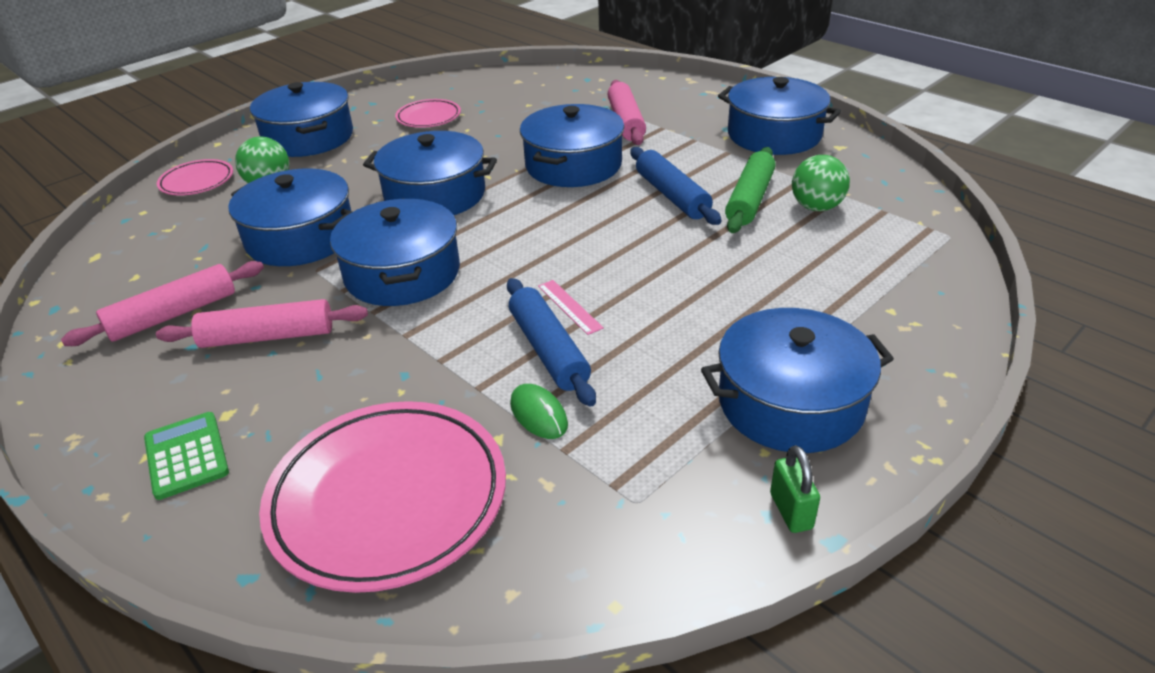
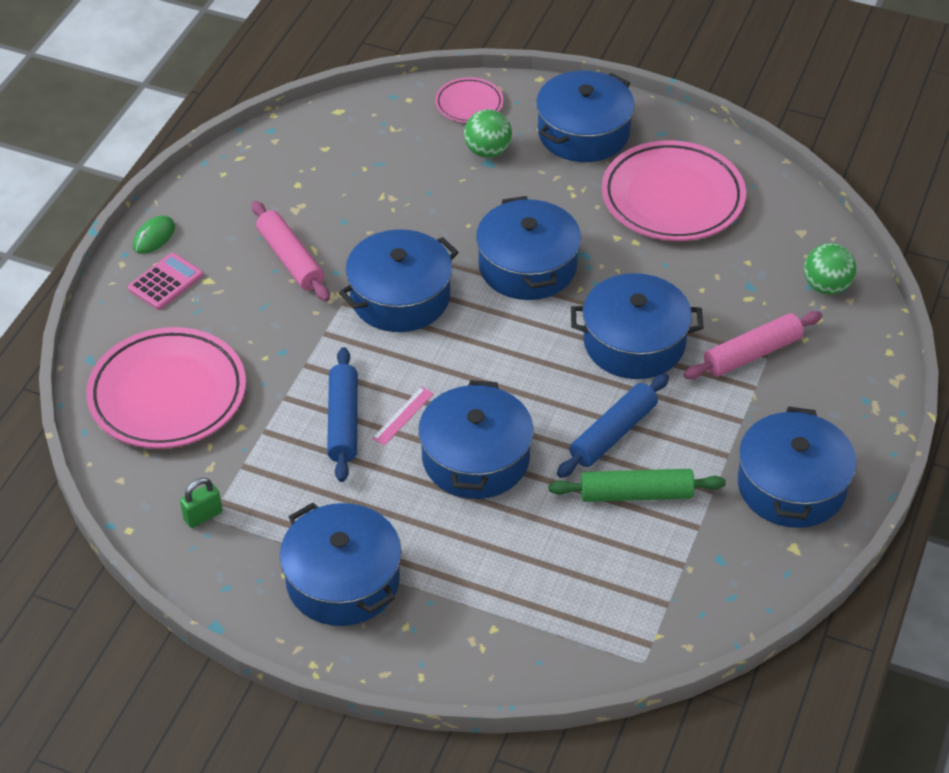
camera: 65 degrees right, 10 degrees up
pink rolling pin [61,261,264,346] -> none
green calculator [144,412,229,500] -> pink calculator [128,253,203,310]
blue pot [228,168,352,266] -> blue pot moved to [418,380,533,499]
pink plate [395,99,461,128] -> pink plate [602,140,746,241], size x2.01
blue rolling pin [507,278,596,407] -> blue rolling pin turned 45 degrees counterclockwise [327,347,358,482]
green mouse [510,384,568,439] -> green mouse moved to [133,216,175,254]
green padlock [770,445,820,533] -> green padlock moved to [180,478,222,528]
green ball [792,155,850,211] -> green ball moved to [804,243,856,295]

